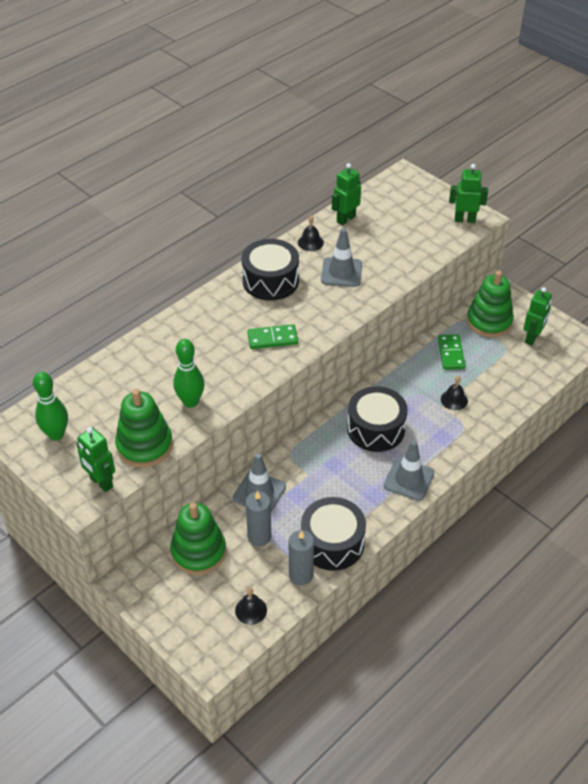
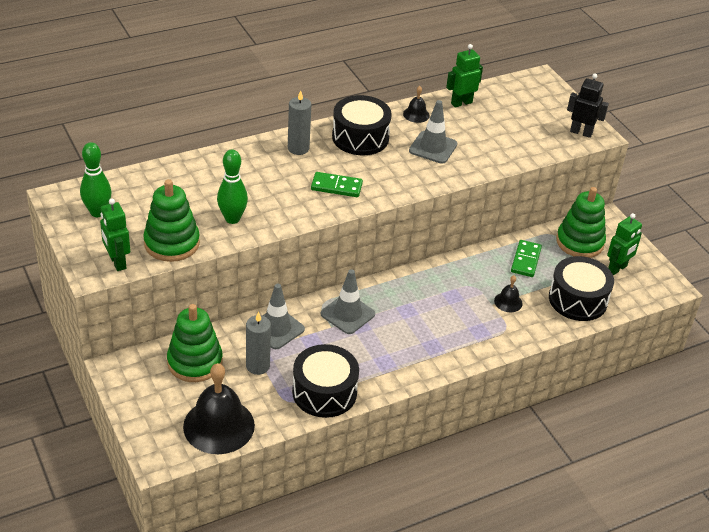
camera: 15 degrees right, 5 degrees down
black bell [235,588,267,625] -> black bell [183,363,255,454], size x2.21
grey candle [289,530,314,585] -> grey candle moved to [288,90,311,155]
black drum [347,386,408,452] -> black drum moved to [549,256,614,321]
grey traffic cone [384,440,434,501] -> grey traffic cone moved to [321,269,375,334]
green robot [449,164,488,223] -> black robot [567,73,609,138]

